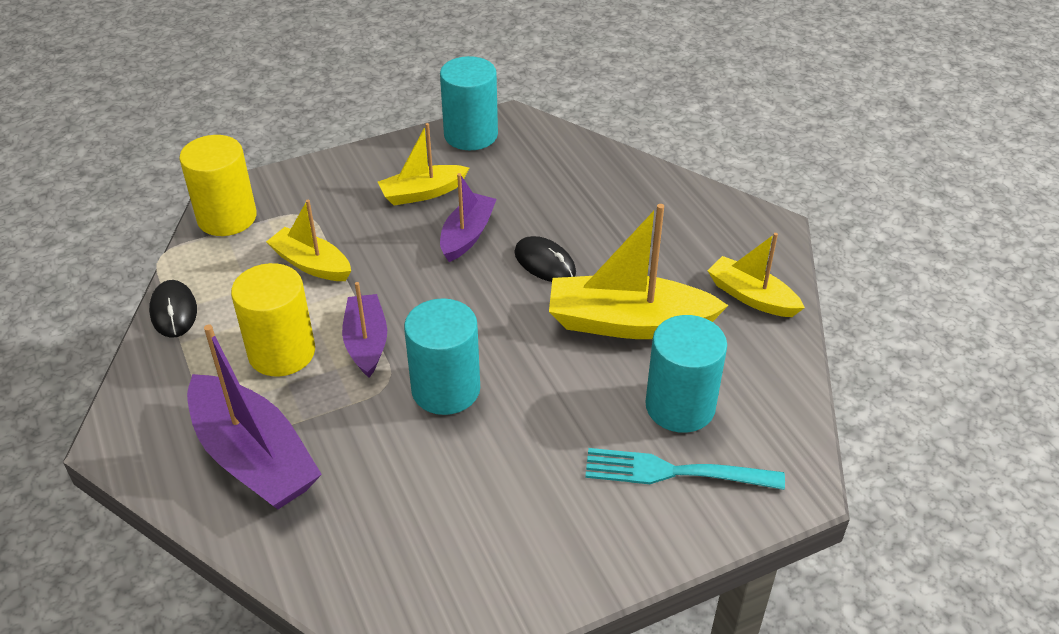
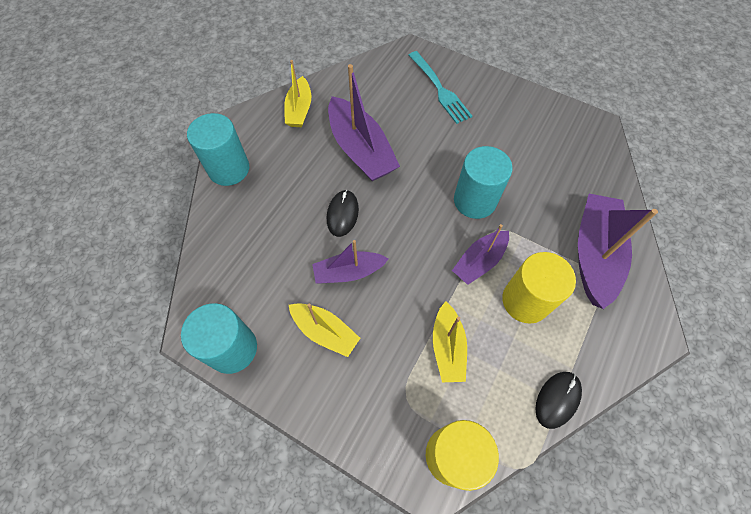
camera: 125 degrees left, 20 degrees up
yellow boat [549,204,729,339] -> purple boat [328,64,400,181]
turquoise cylinder [646,315,727,433] -> turquoise cylinder moved to [187,113,249,186]

